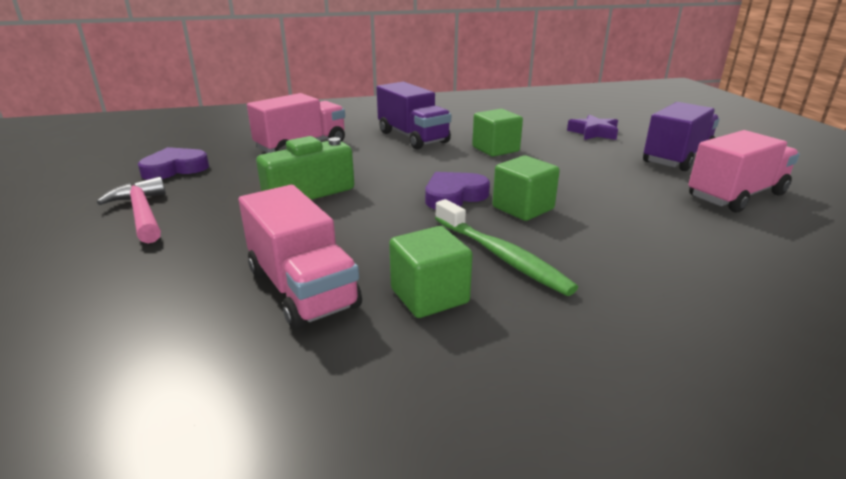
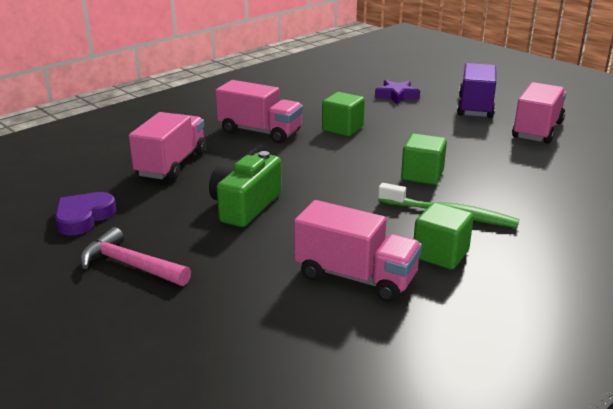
camera: 30 degrees left, 0 degrees up
purple truck [377,82,451,149] -> pink truck [215,80,303,143]
purple heart [425,172,490,209] -> none

